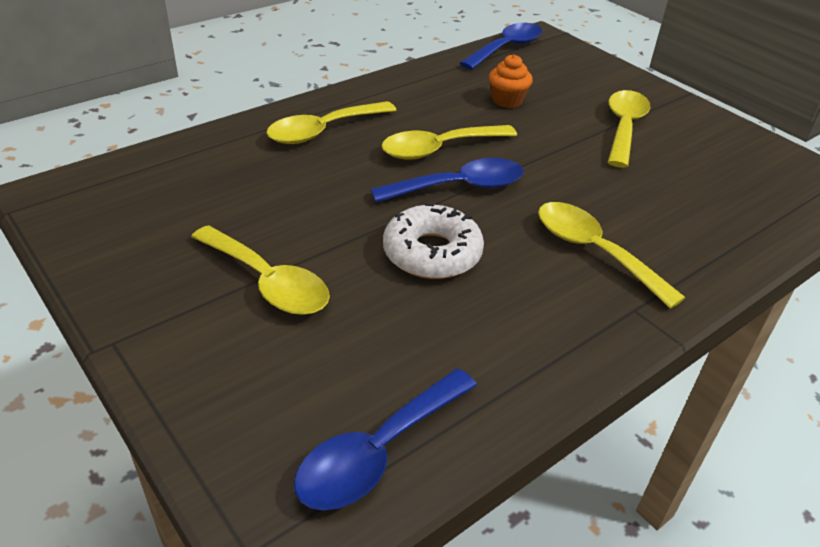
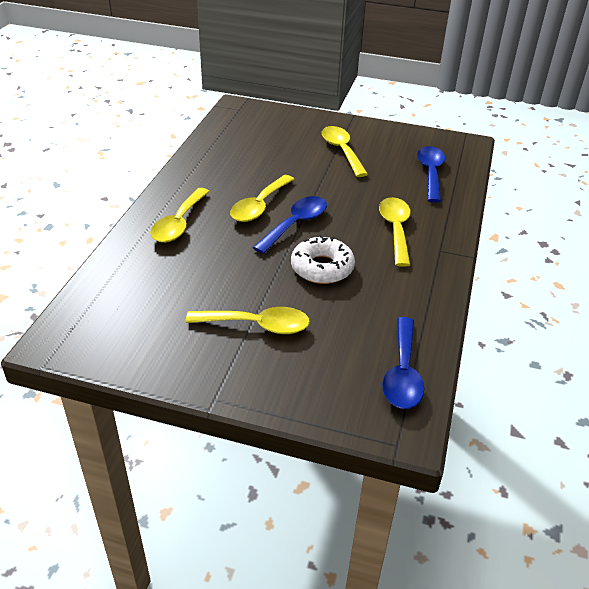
camera: 35 degrees left, 0 degrees up
blue spoon [460,23,542,70] -> blue spoon moved to [417,146,445,203]
orange cupcake [489,54,533,108] -> none
yellow spoon [538,202,685,309] -> yellow spoon turned 75 degrees clockwise [379,197,410,267]

